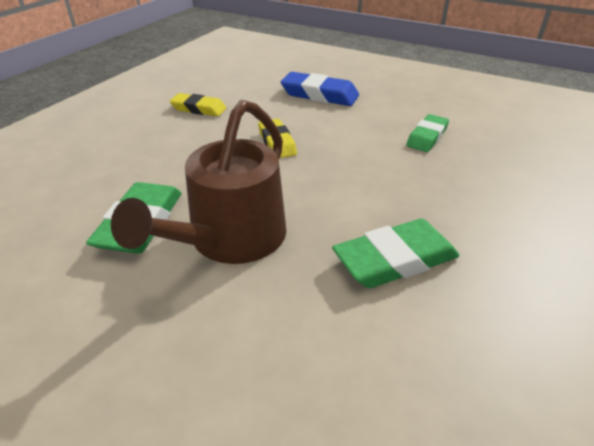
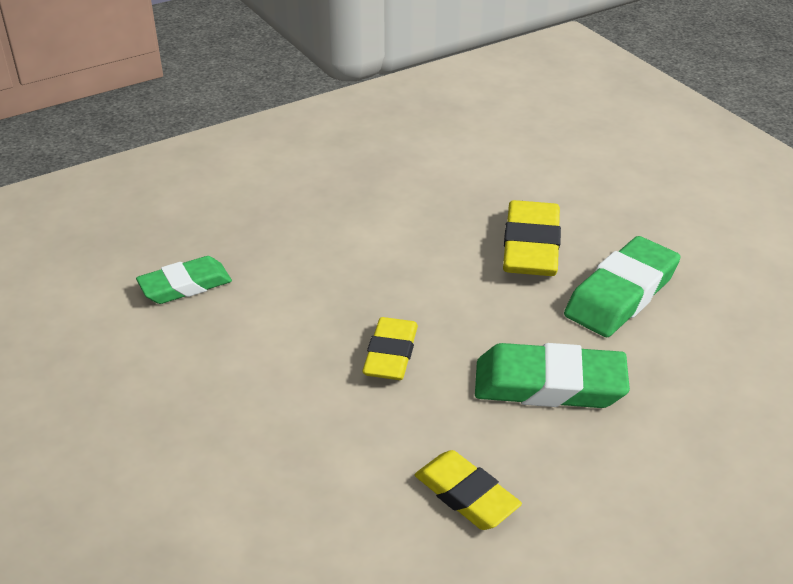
camera: 150 degrees left, 0 degrees up
brown watering can [111,100,287,264] -> yellow eraser [503,200,561,276]
blue eraser [281,72,359,106] -> none
green eraser [332,219,459,288] -> green eraser moved to [475,343,630,408]

